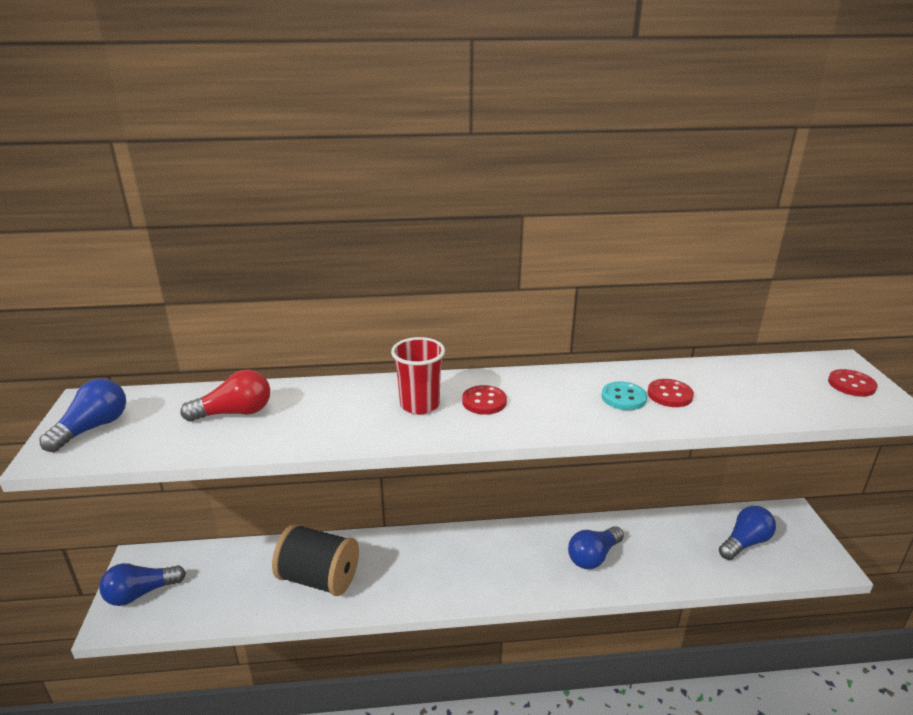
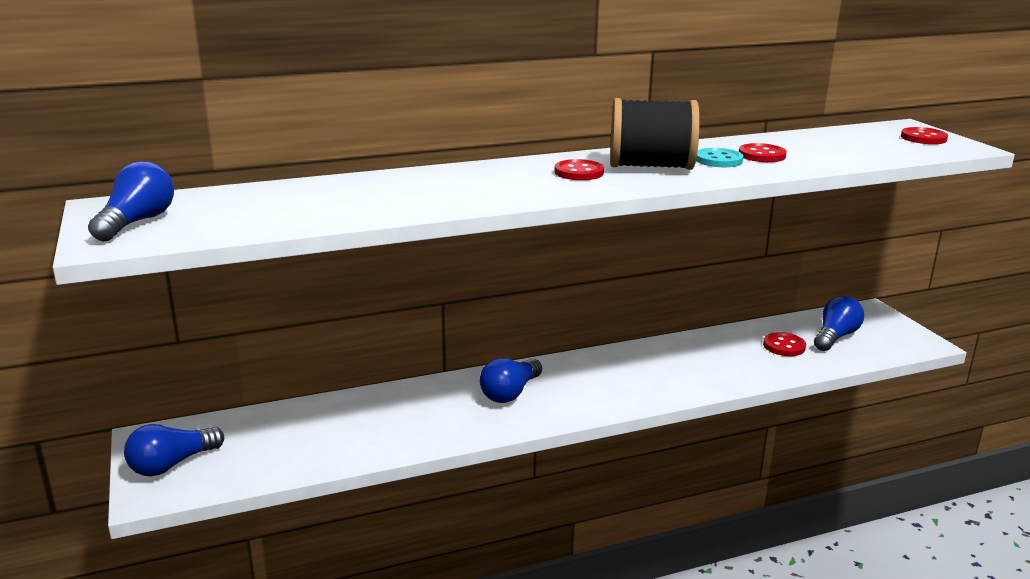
camera: 15 degrees left, 5 degrees down
red light bulb [181,370,270,422] -> none
black spool [272,523,359,596] -> black spool moved to [610,98,700,170]
red cup [391,337,445,415] -> none
blue light bulb [568,526,624,569] -> blue light bulb moved to [480,358,542,403]
none -> red button [763,332,806,356]

